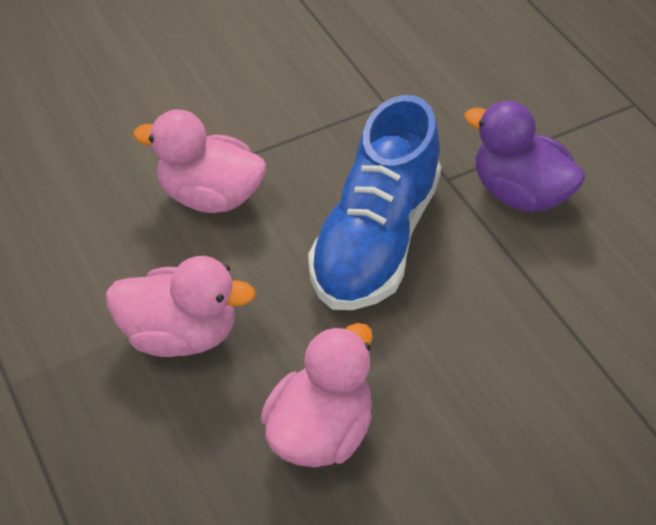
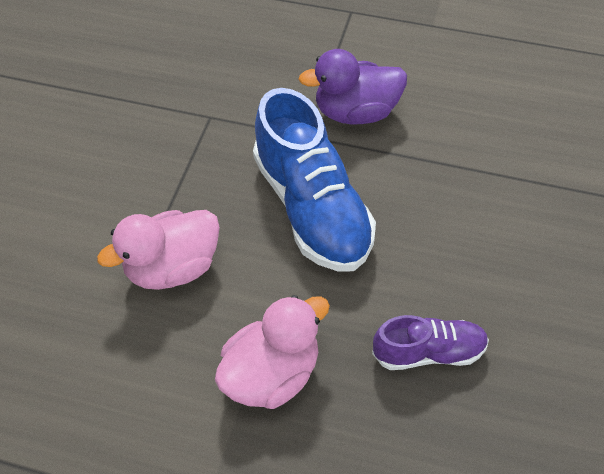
camera: 45 degrees left, 5 degrees up
pink duck [260,323,373,467] -> purple shoe [372,315,489,370]

